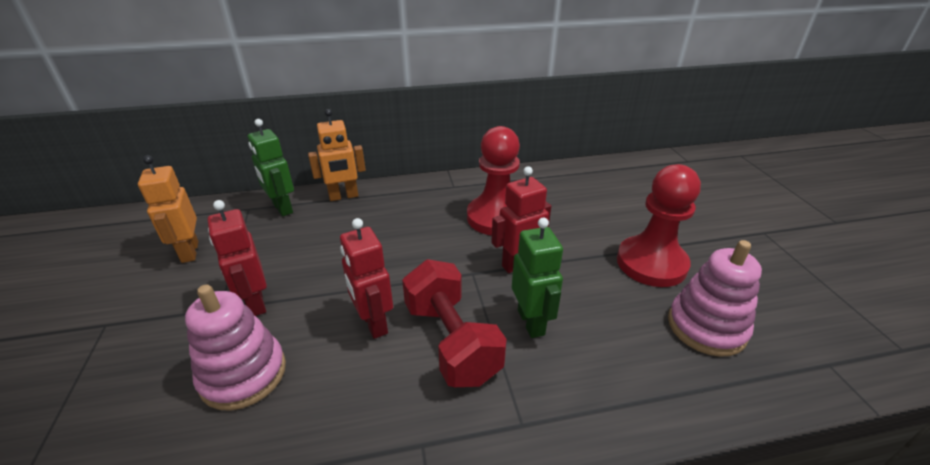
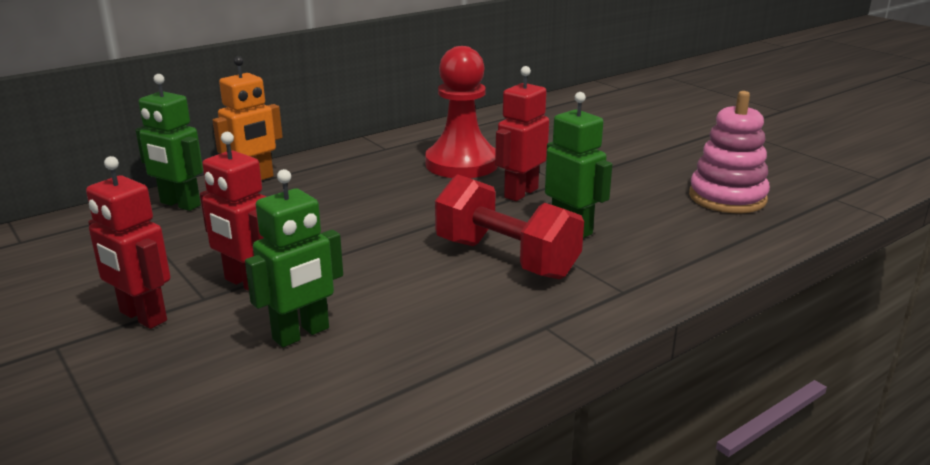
camera: 25 degrees left, 10 degrees down
orange robot [138,155,199,263] -> none
pink stacking toy [185,285,286,411] -> green robot [245,169,343,347]
red robot [340,218,393,339] -> red robot moved to [86,156,170,329]
red pawn [617,164,701,287] -> none

